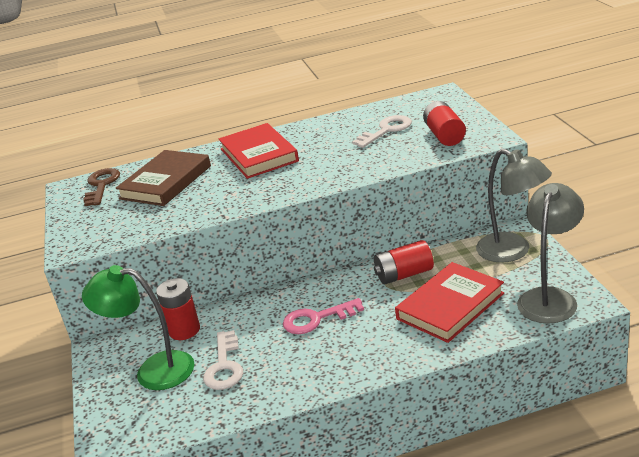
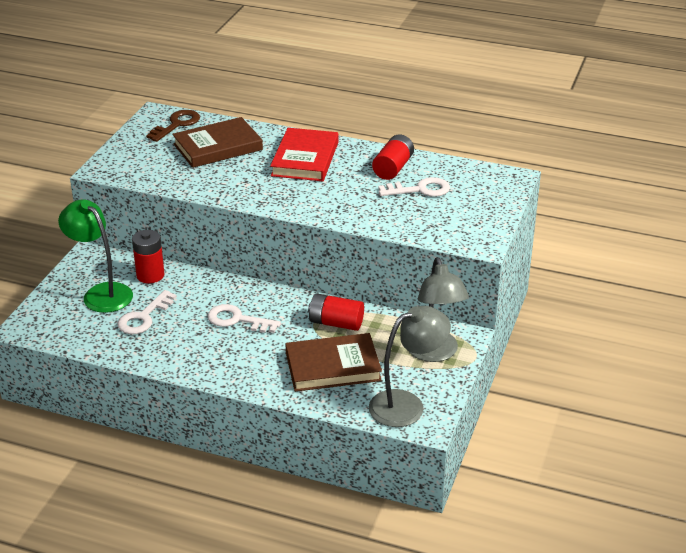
camera: 30 degrees right, 5 degrees up
pink key [283,298,364,334] -> white key [208,304,281,333]
red book [395,262,504,343] -> brown book [285,333,382,392]
red battery [423,101,466,146] -> red battery moved to [372,134,414,180]

